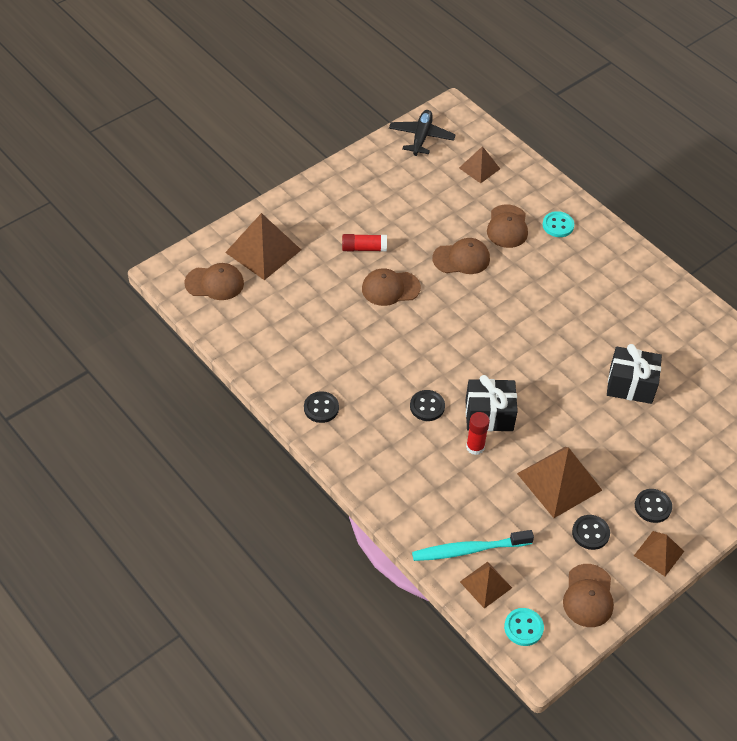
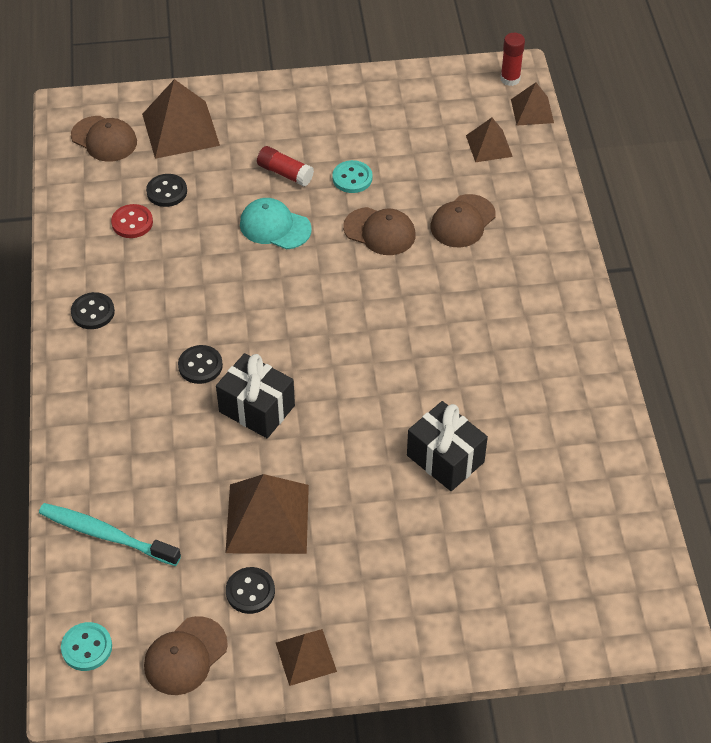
camera: 35 degrees right, 0 degrees up
brown cap [362,268,421,306] -> turquoise cap [240,198,312,249]
black plane [389,110,456,156] -> none
brown pyramid [460,562,512,609] -> brown pyramid moved to [511,82,554,126]
red glue stick [466,412,490,455] -> red glue stick moved to [500,33,525,86]
turquoise button [542,211,574,237] -> turquoise button moved to [332,160,373,193]
black button [635,489,672,523] -> black button moved to [146,174,187,207]
none -> red button [111,204,153,238]

